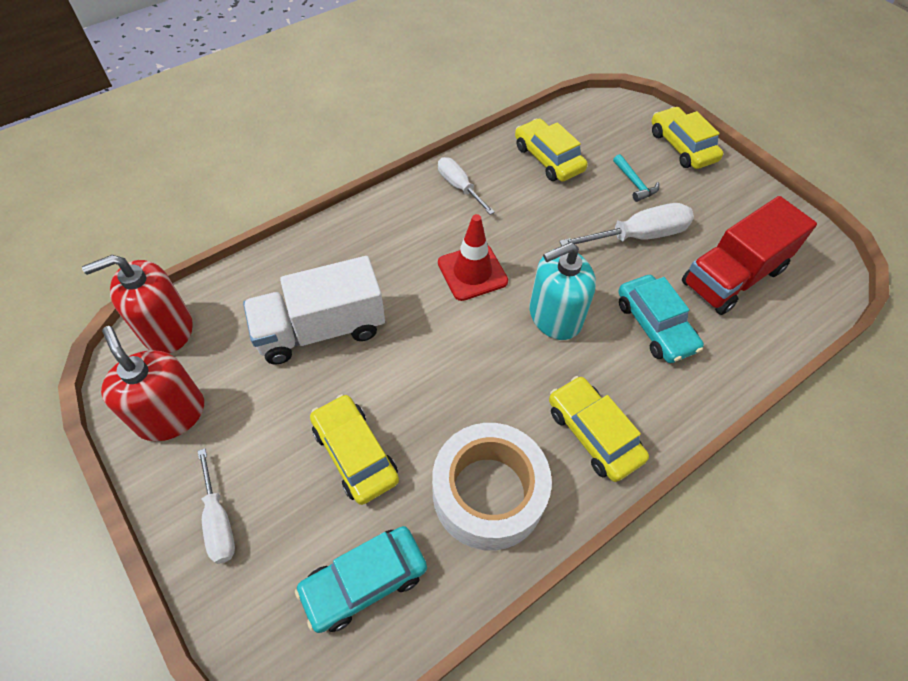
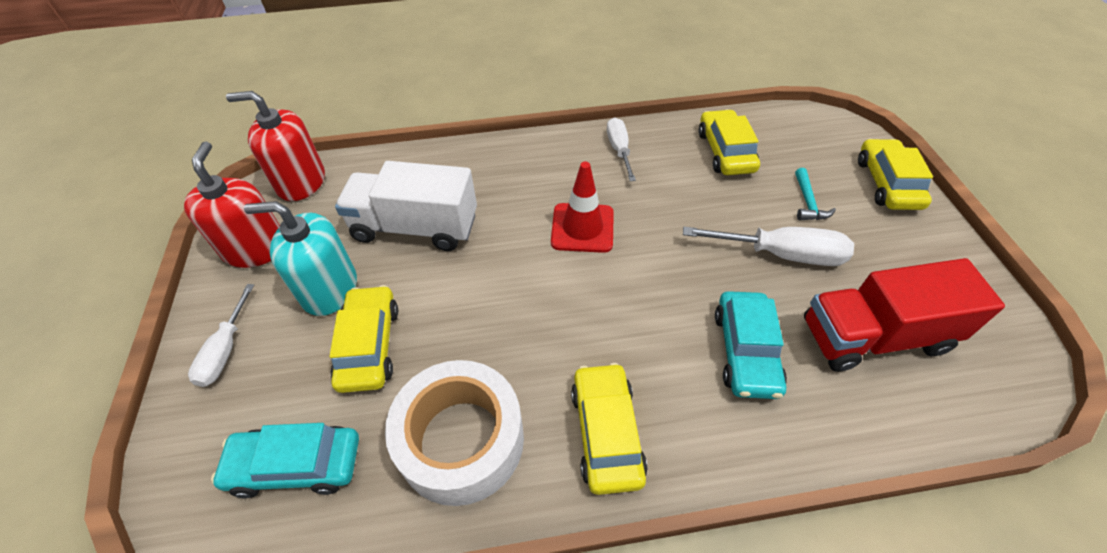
camera: 30 degrees right, 5 degrees down
turquoise soap dispenser [530,242,596,340] -> turquoise soap dispenser moved to [244,201,357,316]

